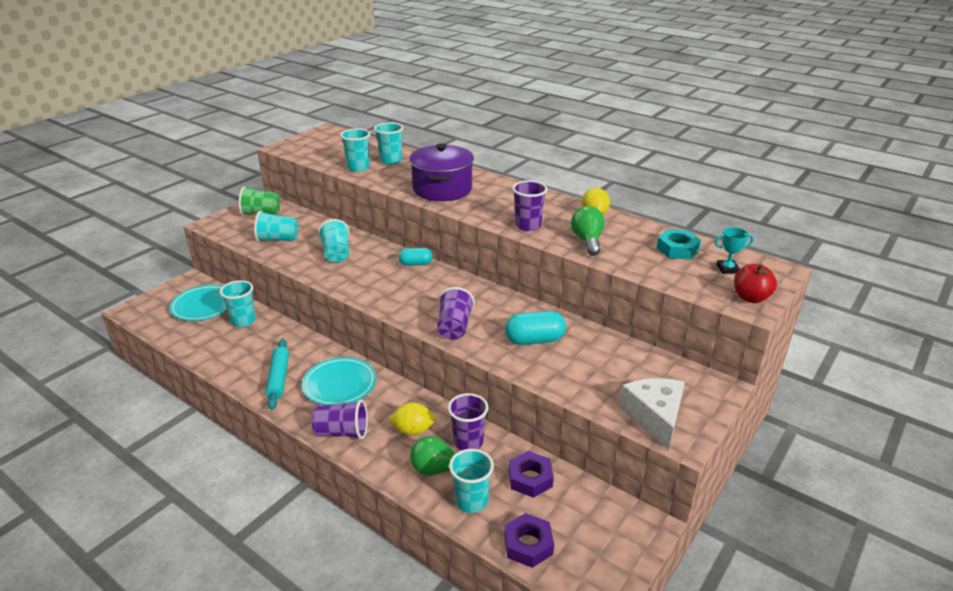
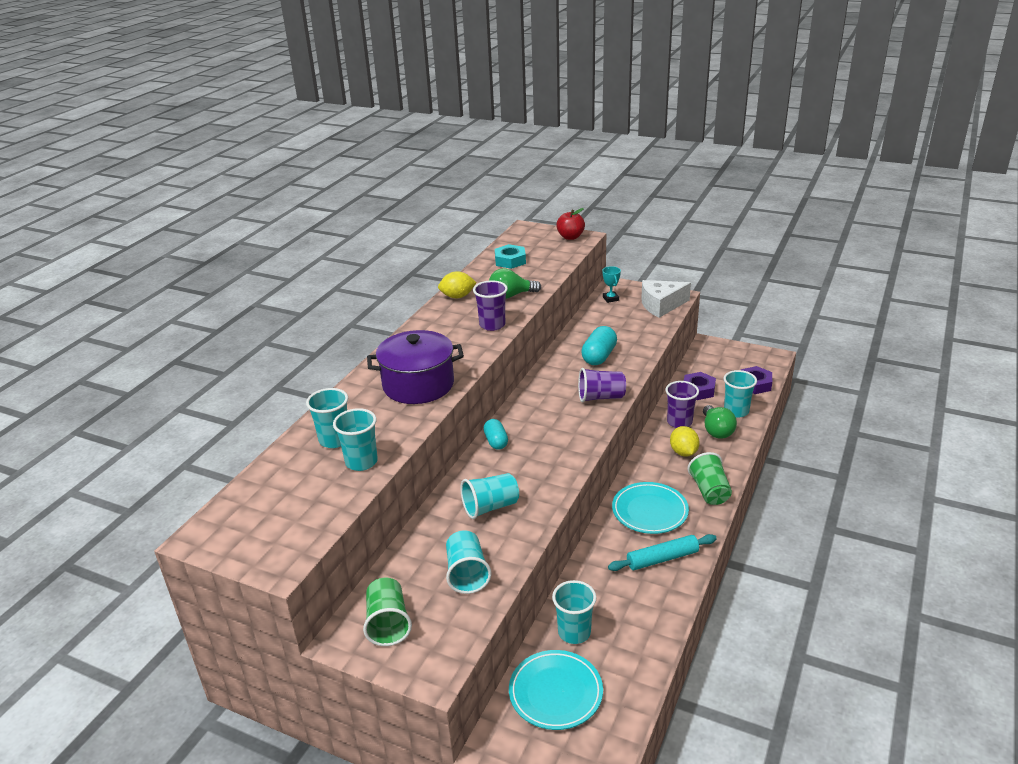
camera: 100 degrees left, 0 degrees up
purple cup [312,399,368,439] -> green cup [688,452,732,505]
turquoise capsule [505,311,566,345] -> turquoise capsule turned 45 degrees clockwise [581,326,617,365]
turquoise trophy [715,227,754,274] -> turquoise trophy moved to [602,266,621,303]

